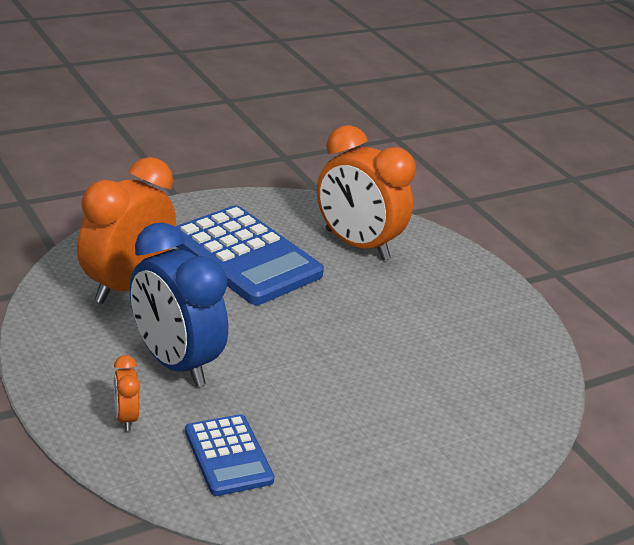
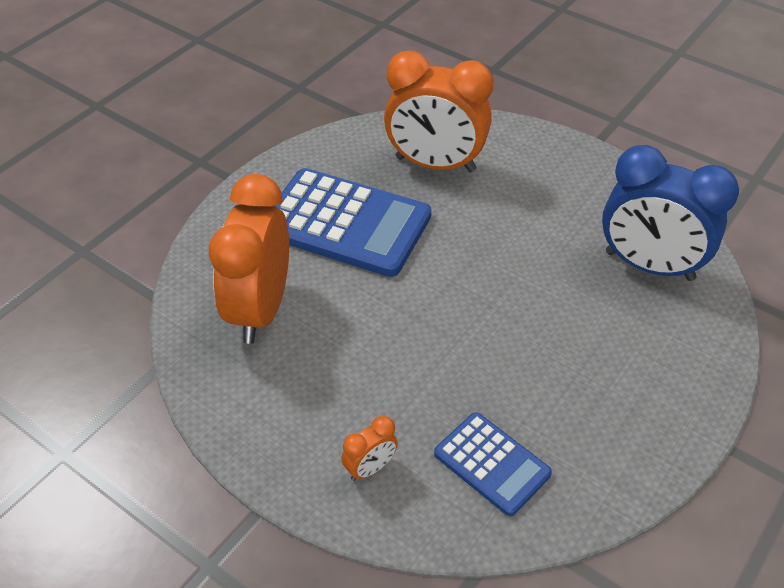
camera: 20 degrees left, 15 degrees up
orange clock [114,355,140,431] -> orange clock turned 90 degrees counterclockwise [341,416,398,481]
blue clock [130,223,228,387] -> blue clock moved to [602,145,739,281]

